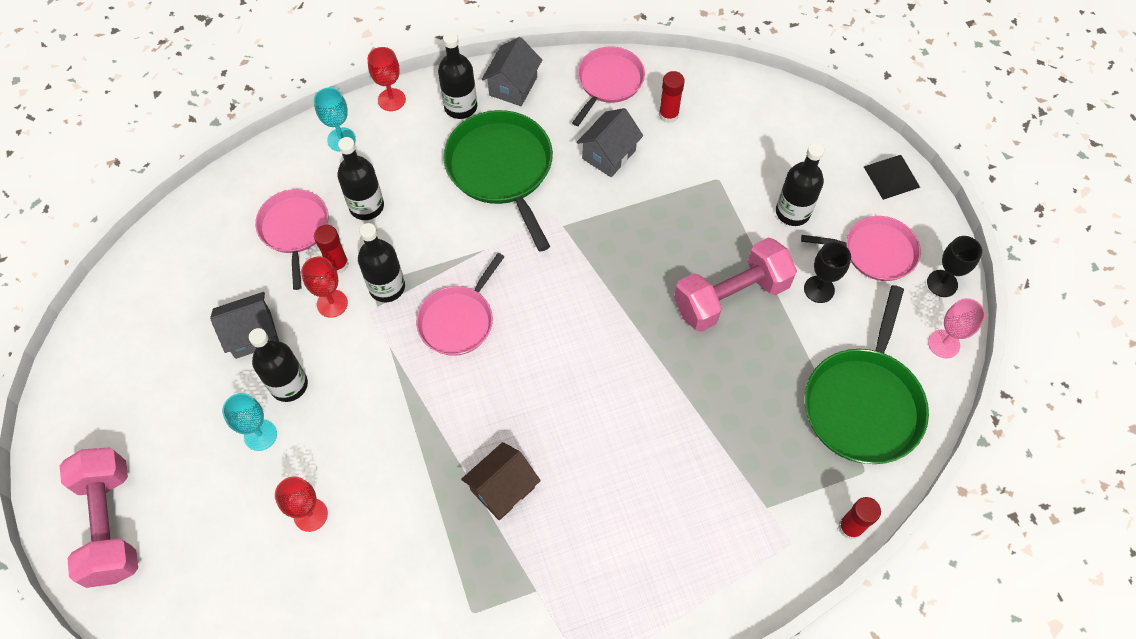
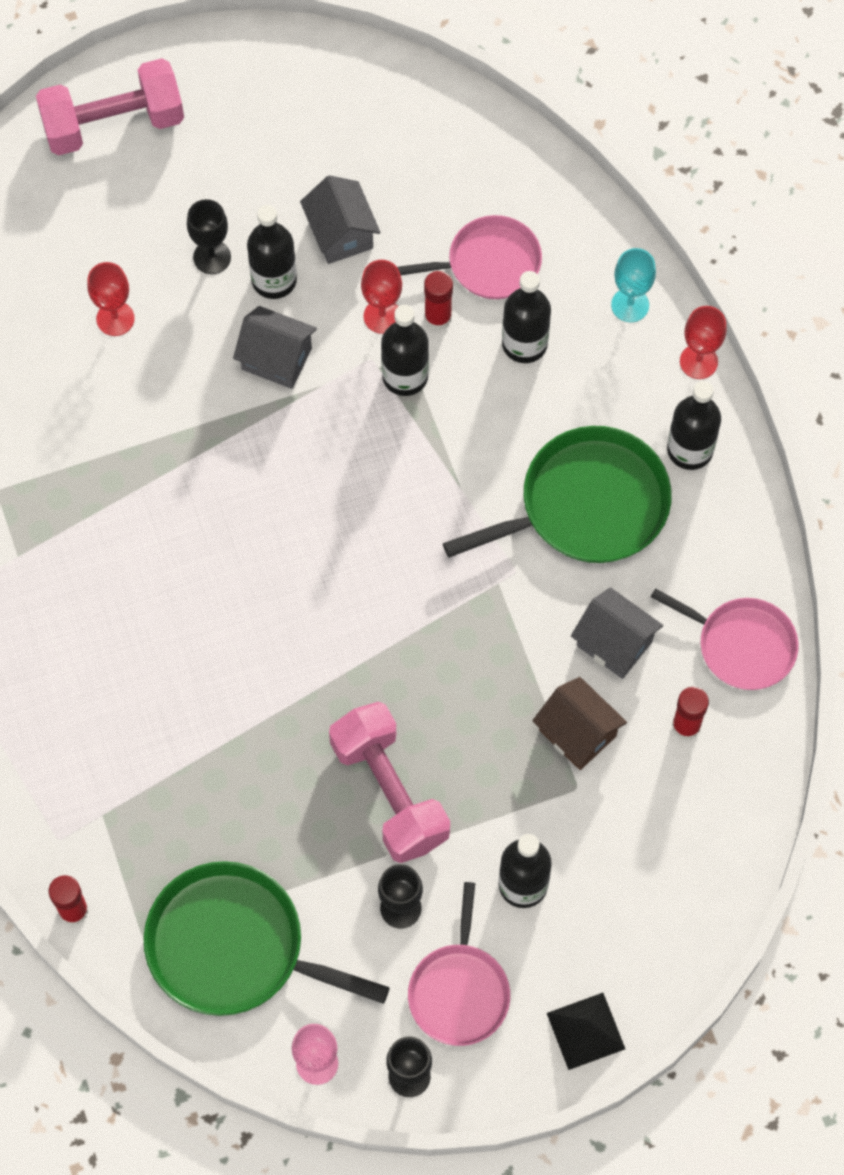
camera: 90 degrees right, 5 degrees up
turquoise goblet [222,393,277,451] -> black goblet [187,199,231,274]
pink pan [416,253,504,356] -> none
brown house [461,442,541,520] -> brown house moved to [532,677,627,770]
grey house [482,37,542,106] -> grey house moved to [233,306,317,389]

